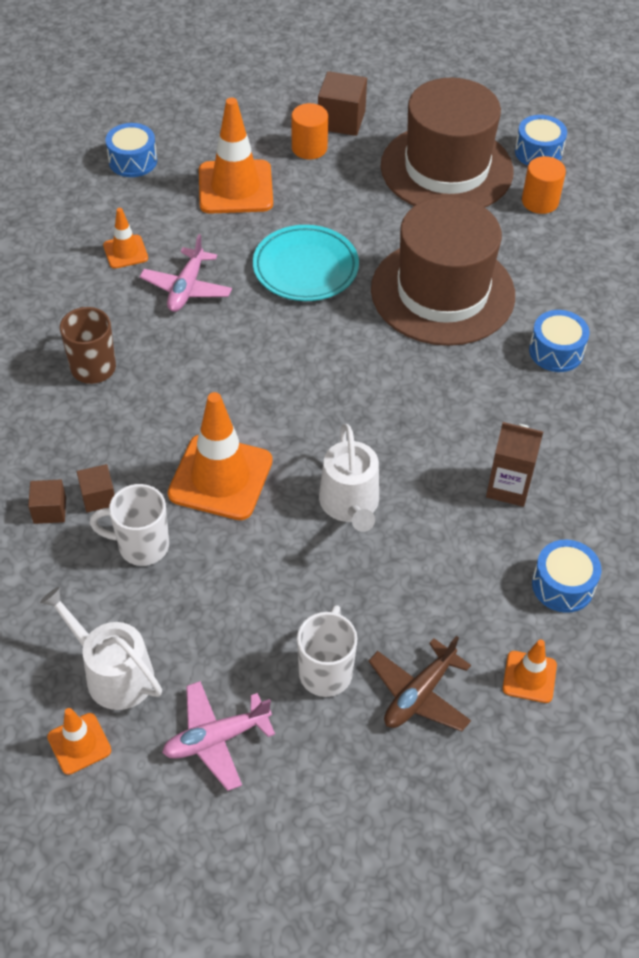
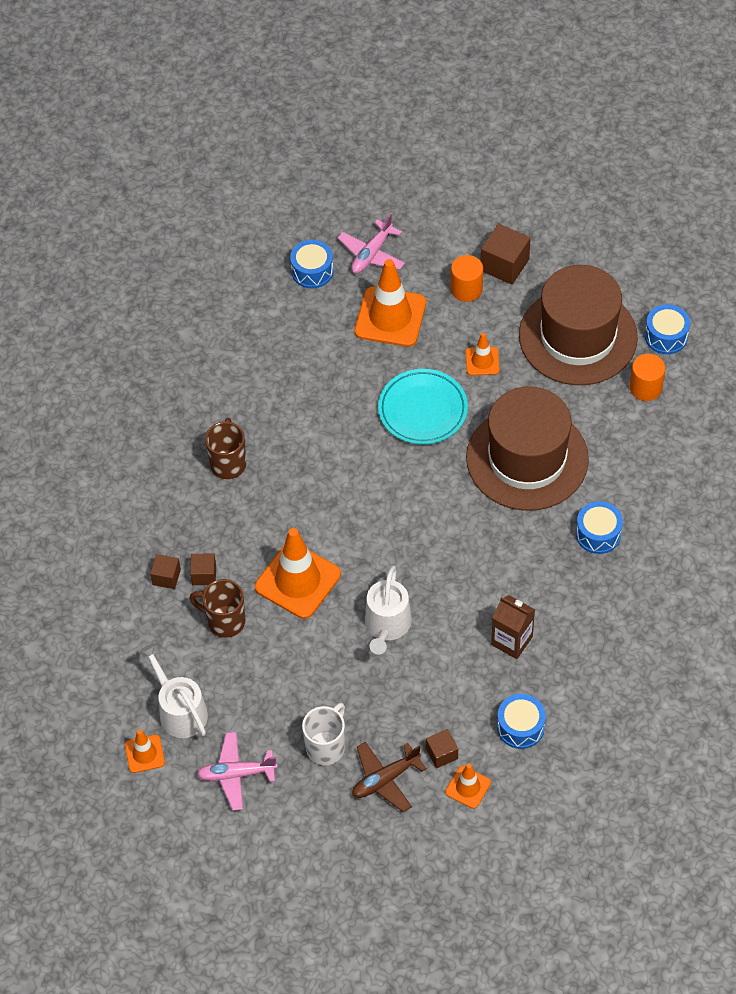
camera: 20 degrees right, 5 degrees up
white mug [89,484,169,566] -> brown mug [189,579,245,638]
orange traffic cone [103,208,148,269] -> orange traffic cone moved to [465,333,500,376]
pink plane [140,234,232,312] -> pink plane moved to [337,214,405,274]
none -> brown cube [426,729,458,768]

